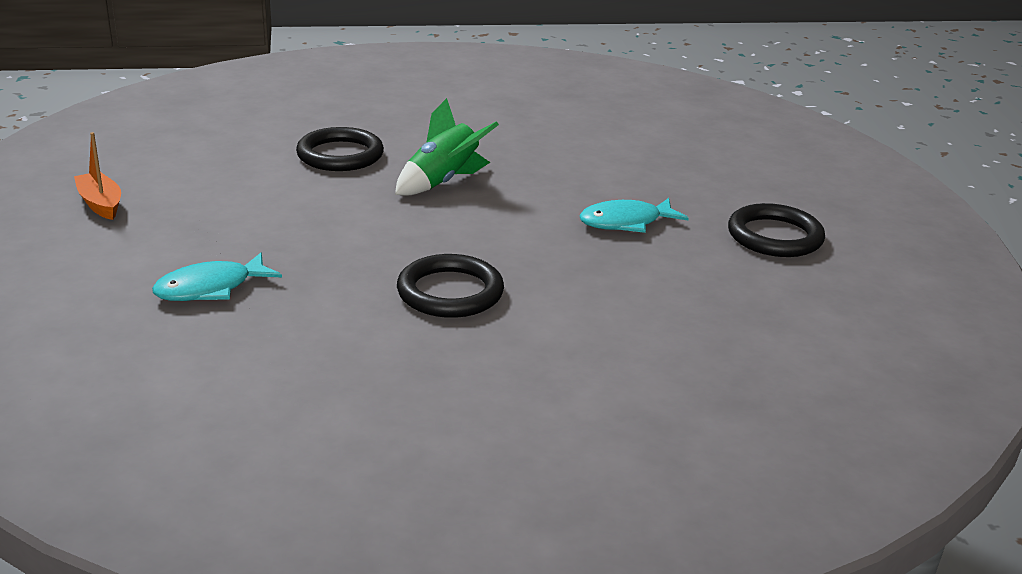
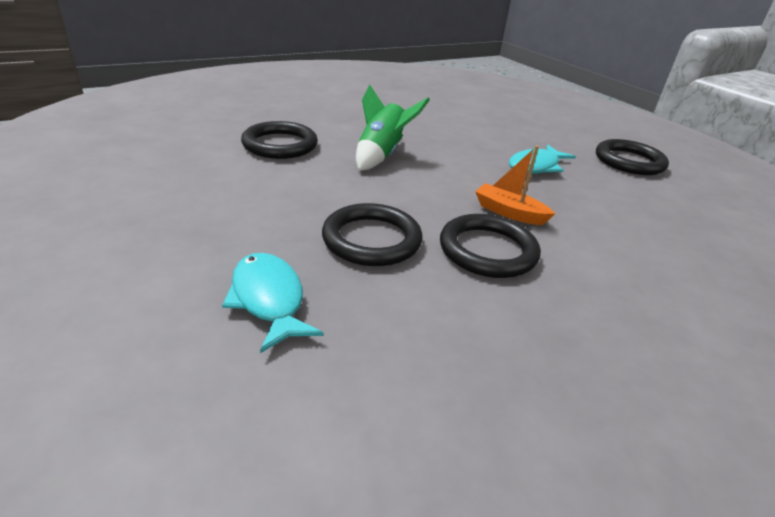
camera: 25 degrees left, 5 degrees up
orange boat [74,132,121,220] -> orange boat moved to [475,145,555,225]
turquoise fish [152,253,282,301] -> turquoise fish turned 120 degrees clockwise [222,253,324,353]
none -> black ring [322,203,422,266]

